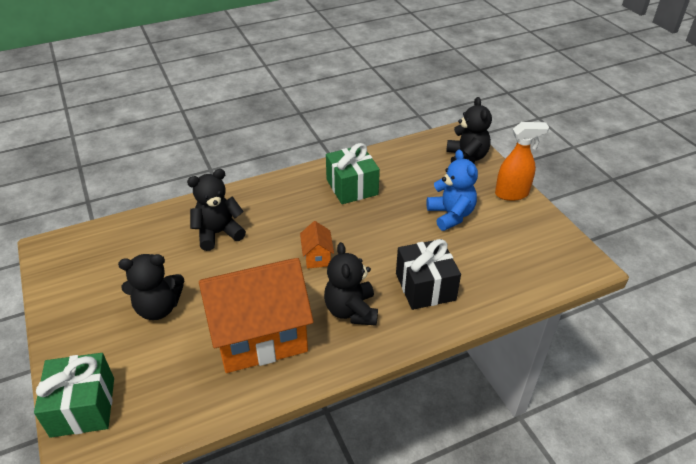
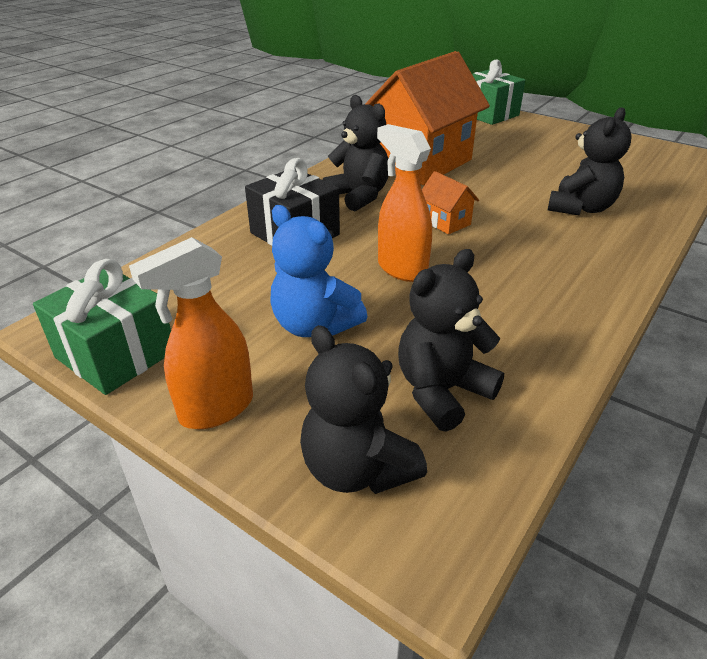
camera: 150 degrees right, 5 degrees down
black teddy bear [118,254,184,320] -> black teddy bear moved to [398,249,504,432]
green gift [326,143,380,204] -> green gift moved to [33,259,171,395]
none -> orange spray bottle [377,124,432,282]

